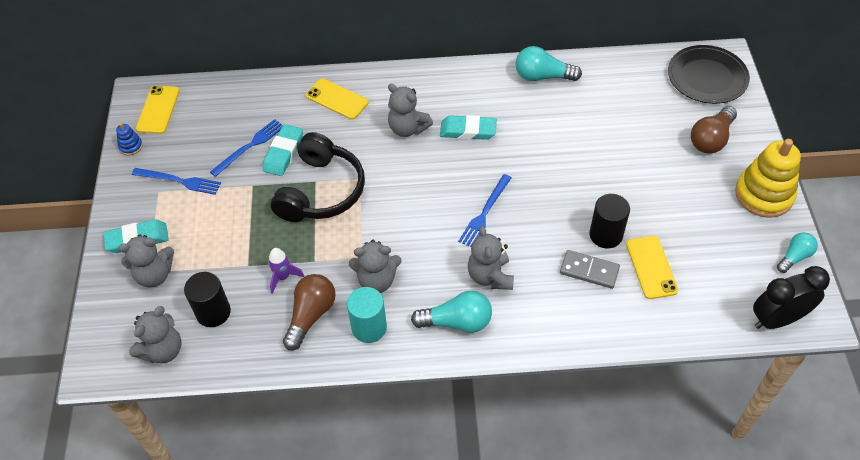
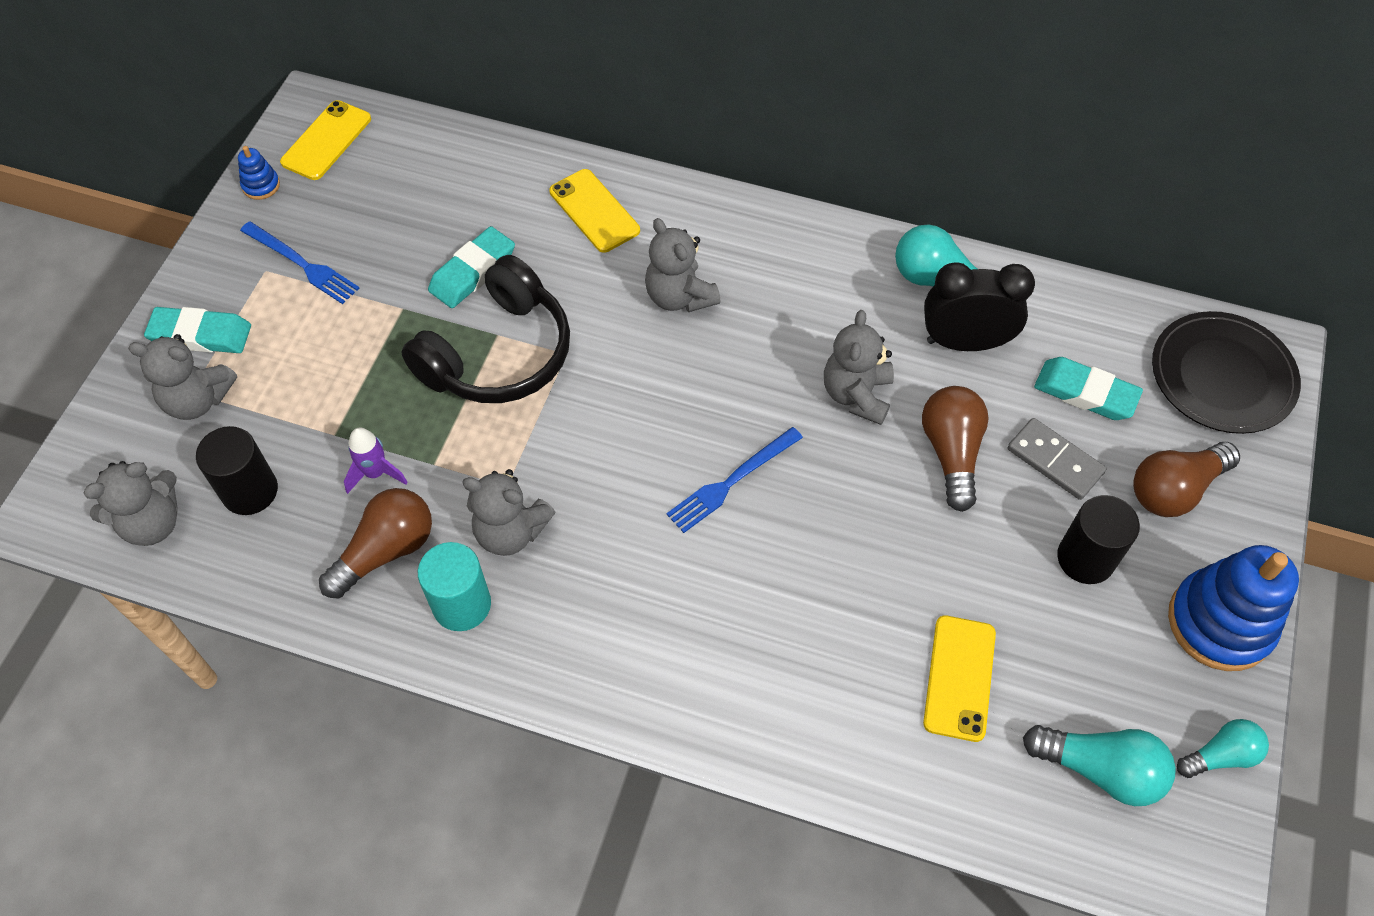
camera: 20 degrees right, 5 degrees up
blue fork [210,119,283,177] -> none
turquoise light bulb [411,291,492,333] -> turquoise light bulb moved to [1023,725,1176,806]
turquoise eraser [440,115,497,140] -> turquoise eraser moved to [1034,357,1143,420]
grey teddy bear [468,226,514,290] -> grey teddy bear moved to [824,310,894,425]
grey domino [560,250,620,289] -> grey domino moved to [1007,418,1106,500]
black cylinder [589,194,630,248] -> black cylinder moved to [1057,495,1140,584]
yellow stacking toy [735,139,801,218] -> blue stacking toy [1168,545,1299,671]
black clock [753,266,830,329] -> black clock moved to [924,262,1035,351]
none -> brown light bulb [922,386,989,512]

